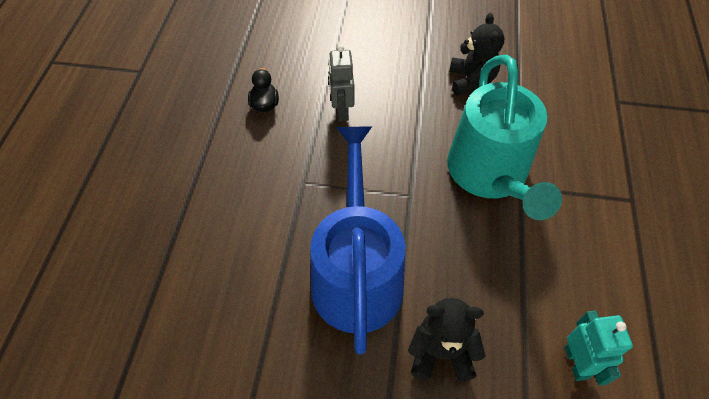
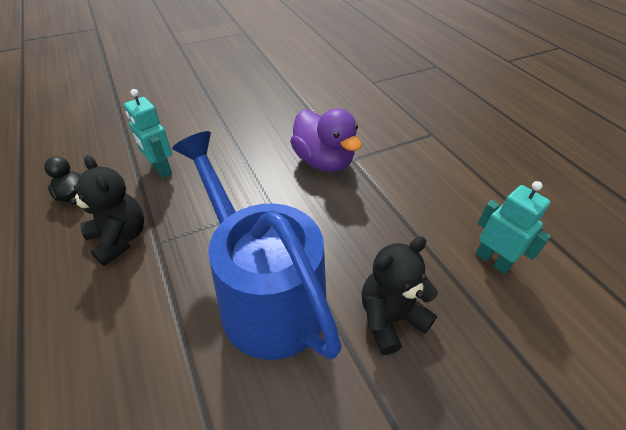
camera: 35 degrees left, 10 degrees down
grey robot [328,45,354,121] -> turquoise robot [124,89,172,178]
turquoise watering can [447,55,562,220] -> purple duck [290,108,362,172]
black teddy bear [449,13,504,96] -> black teddy bear moved to [70,155,144,266]

